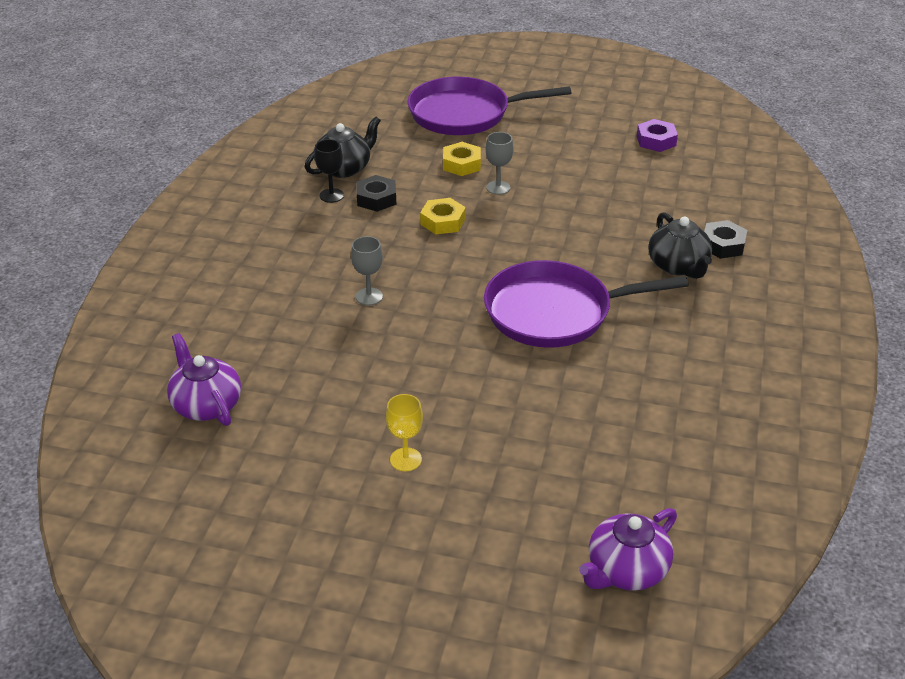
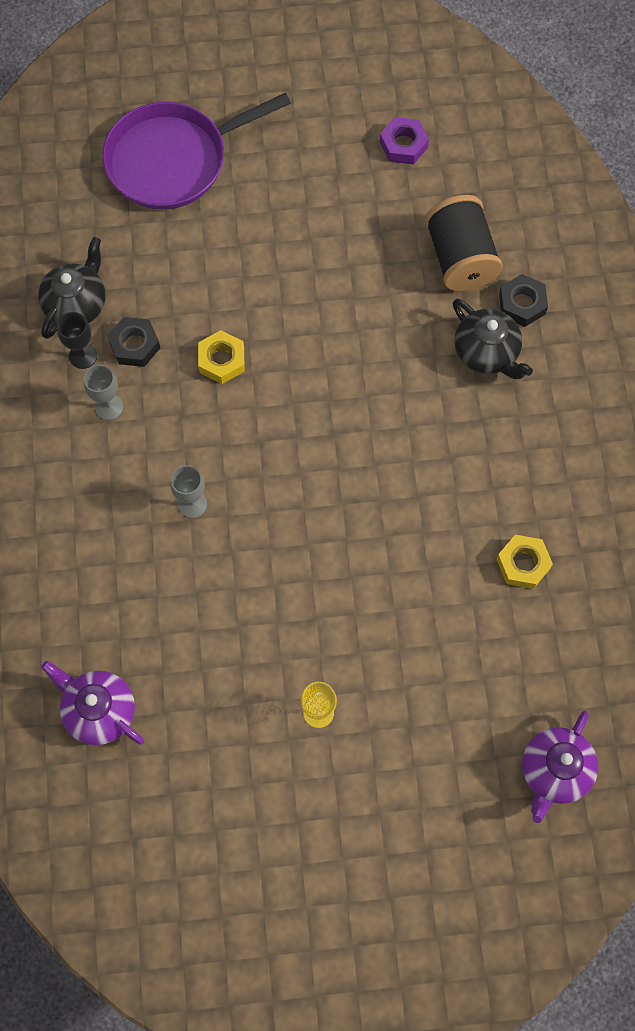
camera: 20 degrees left, 30 degrees up
yellow nut [443,142,481,176] -> yellow nut moved to [496,535,553,589]
purple pan [484,260,689,348] -> none
grey goblet [486,132,513,195] -> grey goblet moved to [84,365,123,420]
none -> black spool [425,195,503,291]

